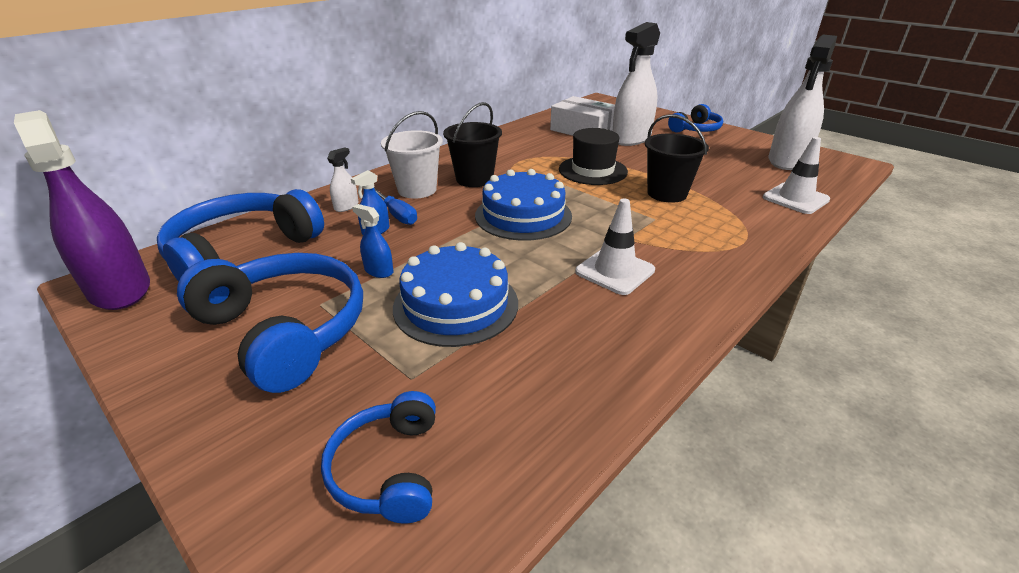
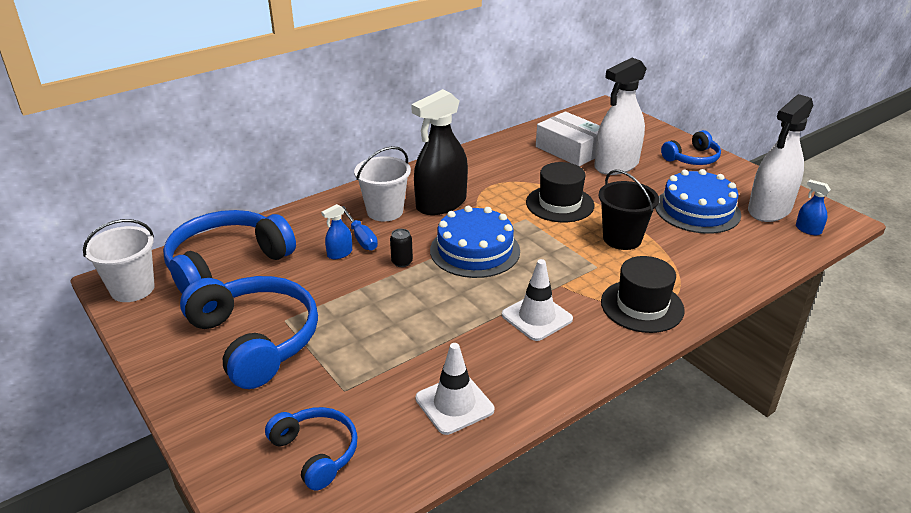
camera: 10 degrees right, 0 degrees up
purple spray bottle [14,110,150,310] -> white bucket [83,219,155,302]
blue headphones [321,391,436,523] -> blue headphones turned 135 degrees clockwise [265,407,358,491]
white spray bottle [327,147,358,212] -> none
blue spray bottle [352,204,393,278] -> blue spray bottle moved to [796,180,831,235]
blue cake [393,242,518,347] -> blue cake moved to [655,169,741,234]
black bucket [443,102,502,187] -> black spray bottle [411,89,468,215]
white traffic cone [763,137,830,214] -> white traffic cone moved to [415,343,494,435]
none -> black can [390,229,413,267]
none -> black hat [601,256,685,333]

